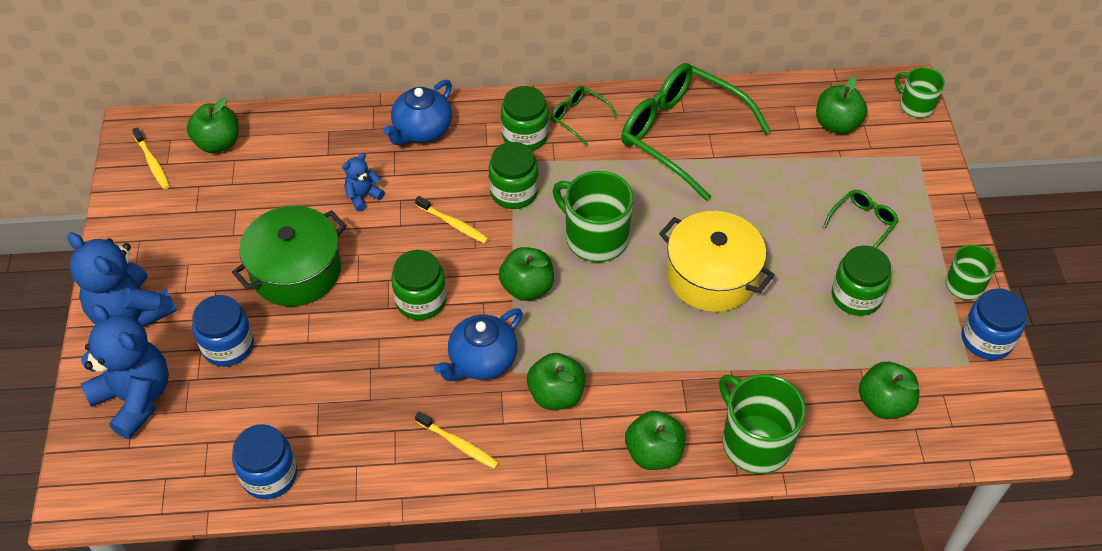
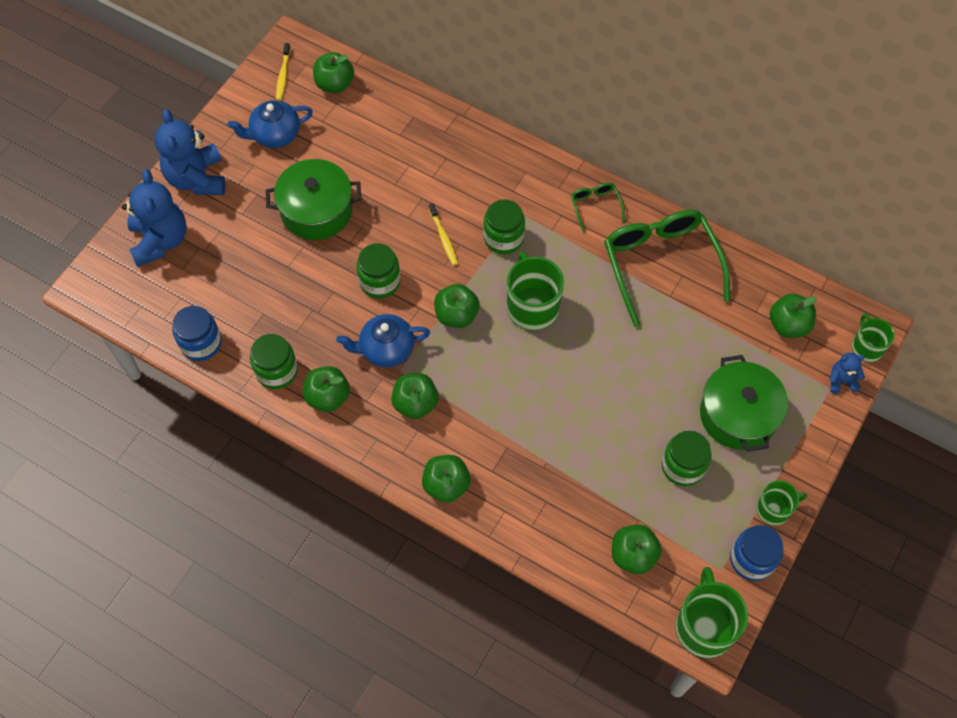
camera: 35 degrees right, 10 degrees up
blue jar [192,295,254,367] -> none
blue teddy bear [342,153,385,211] -> blue teddy bear moved to [829,353,865,394]
blue teapot [383,80,452,145] -> blue teapot moved to [227,100,313,148]
yellow toothbrush [415,411,499,469] -> green apple [303,366,350,412]
green jar [501,86,549,150] -> green jar moved to [250,334,298,389]
yellow pot [659,211,775,312] -> none
green mug [719,374,806,474] -> green mug moved to [676,567,748,658]
green glasses [823,190,899,248] -> green pot [700,355,788,452]

